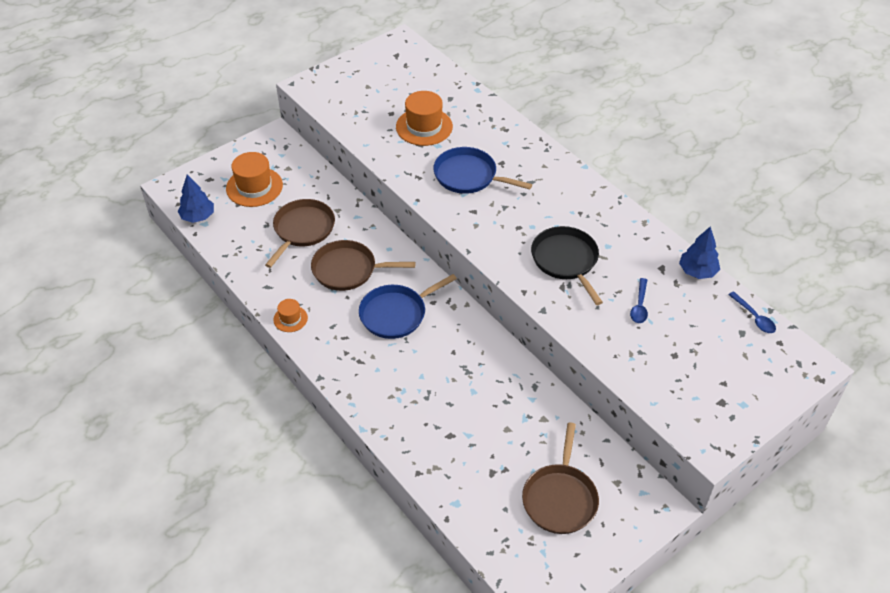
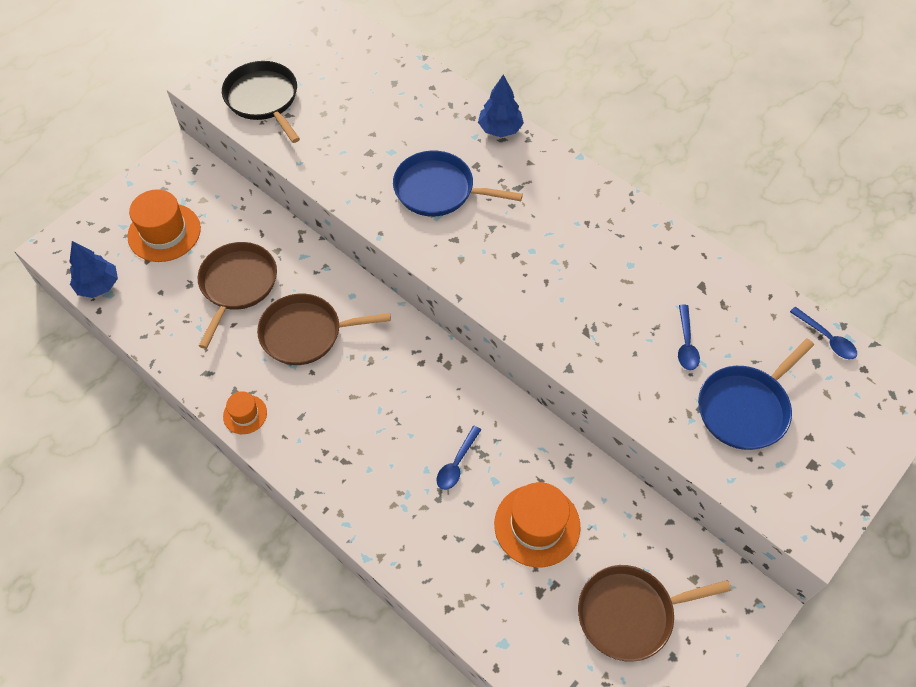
camera: 10 degrees left, 10 degrees up
blue pan [359,274,457,339] -> blue pan moved to [698,339,814,450]
orange hat [396,91,453,146] -> orange hat moved to [494,482,581,567]
brown pan [522,422,599,534] -> brown pan turned 75 degrees clockwise [578,565,731,662]
black pan [531,226,603,305] -> black pan moved to [222,61,300,143]
blue tree [679,226,720,279] -> blue tree moved to [478,75,524,137]
none -> blue spoon [437,426,481,490]

